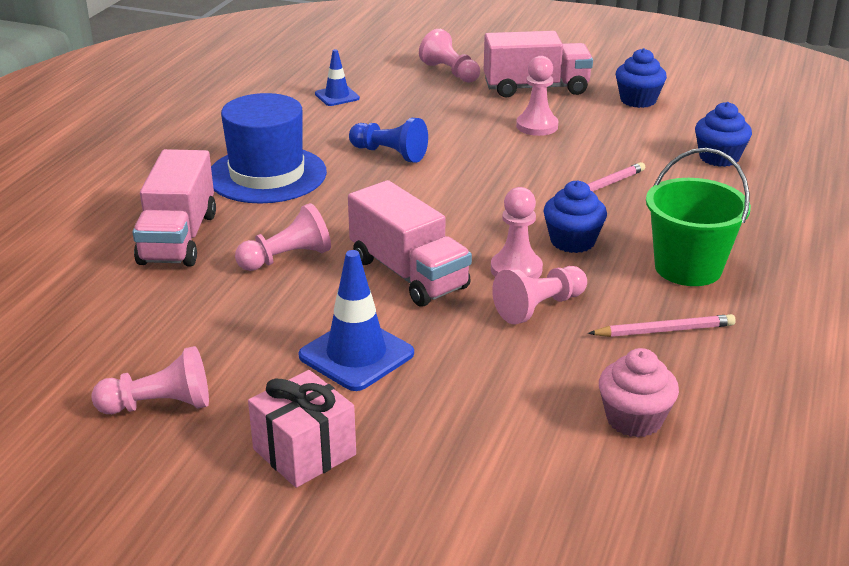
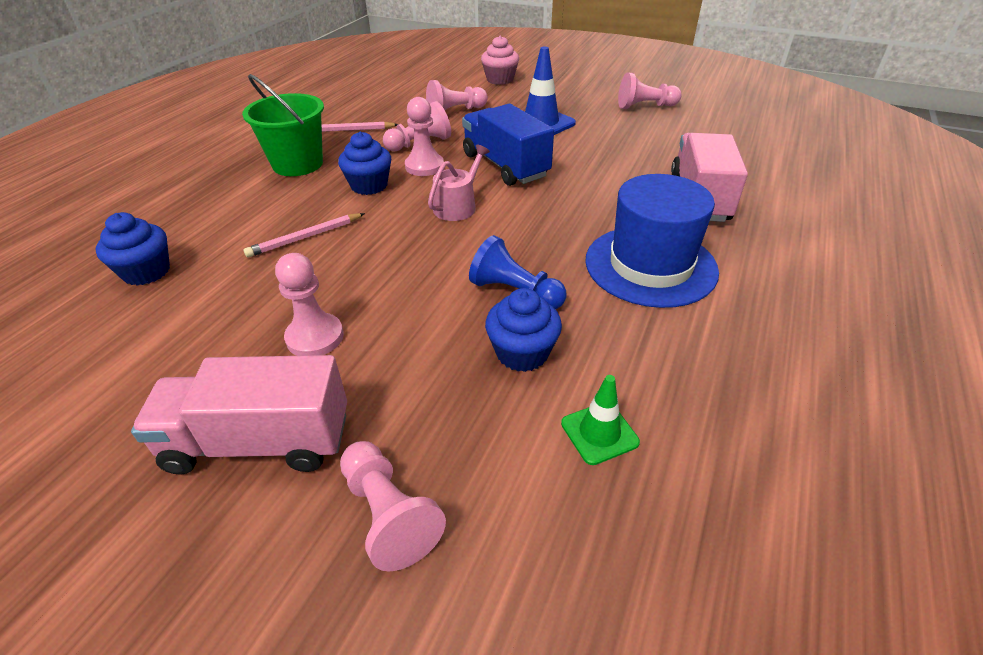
camera: 175 degrees left, 10 degrees up
pink pawn [235,203,331,271] -> pink pawn moved to [426,80,488,110]
pink gift [248,370,356,488] -> none
blue traffic cone [315,49,360,106] -> green traffic cone [561,375,640,465]
pink truck [348,180,472,307] -> blue truck [462,104,554,186]
pink cupcake [599,348,679,438] -> pink cupcake moved to [481,35,519,85]
blue cupcake [616,48,667,108] -> blue cupcake moved to [485,288,562,372]
none -> pink watering can [428,145,490,221]

